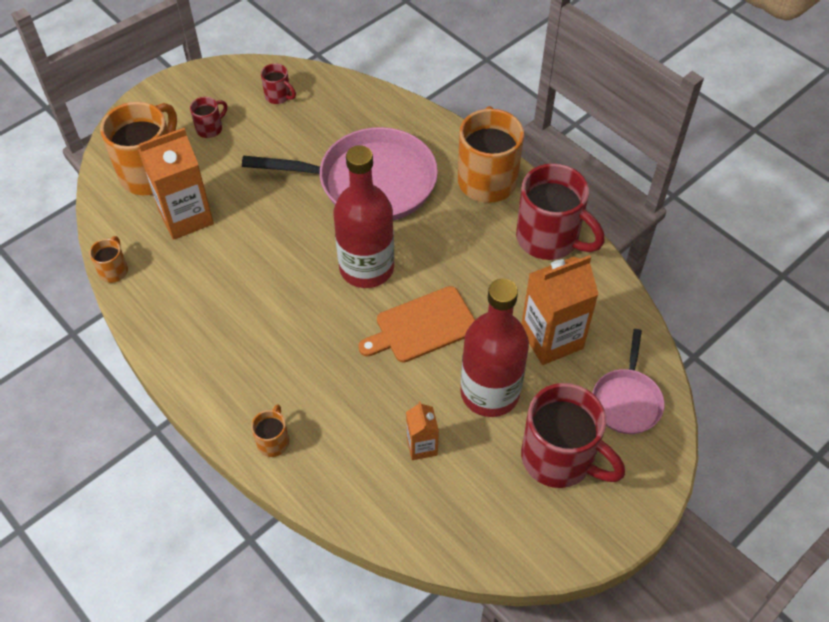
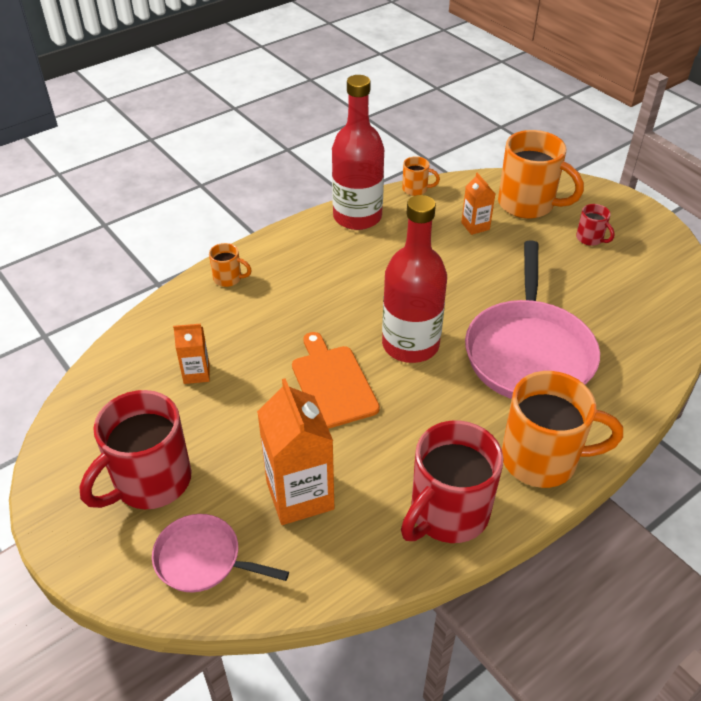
camera: 95 degrees right, 10 degrees down
orange carton [138,128,214,240] -> orange carton [461,173,495,235], size x0.53
red mug [261,63,296,104] -> none
red bottle [460,279,529,417] -> red bottle moved to [332,75,384,230]

